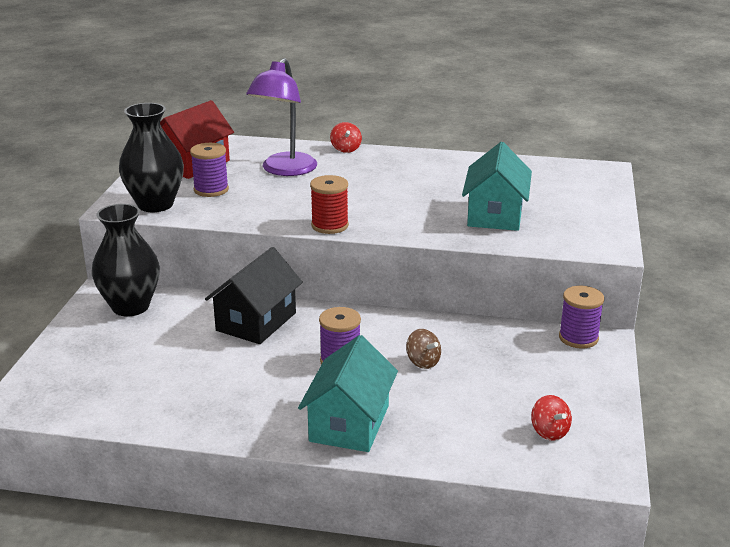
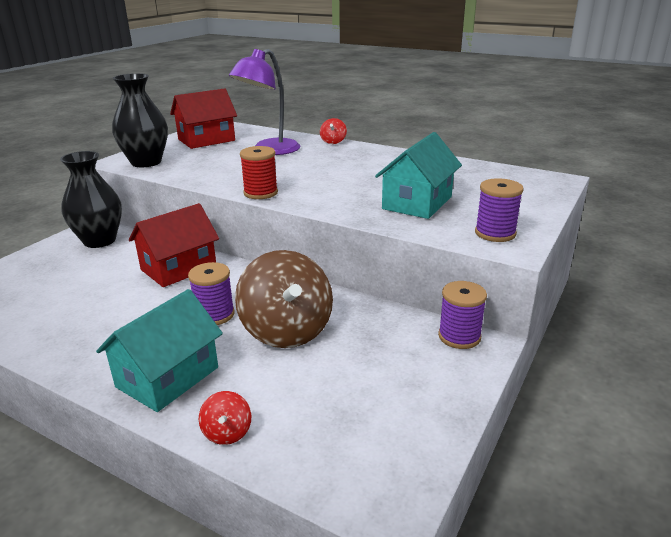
camera: 20 degrees right, 0 degrees up
purple spool [190,143,229,197] -> purple spool moved to [475,178,524,242]
black house [205,247,303,344] -> red house [129,203,219,287]
brown spinning top [406,329,441,369] -> brown spinning top [235,250,333,348], size x2.34
red spinning top [531,395,572,441] -> red spinning top moved to [199,391,252,445]

